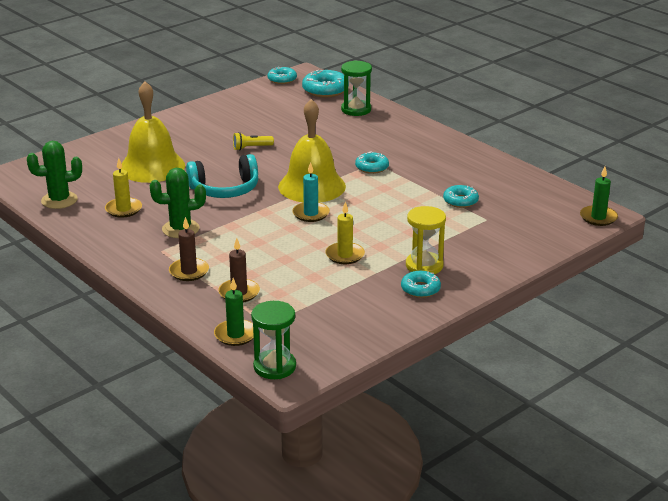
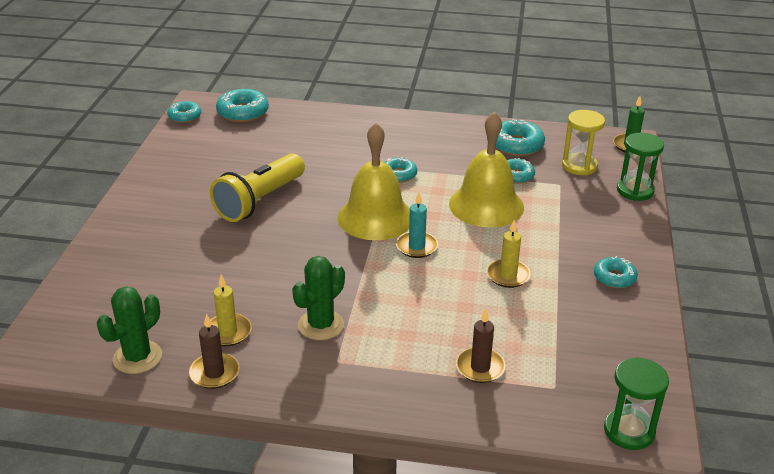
camera: 40 degrees left, 5 degrees up
yellow bell [121,81,185,183] -> yellow bell moved to [449,112,524,227]
brown candle [169,217,209,281] -> brown candle moved to [189,314,239,389]
turquoise headphones [186,154,258,198] -> none
green candle [214,278,254,346] -> none
yellow flashlight [233,132,274,150] -> yellow flashlight [210,153,305,222], size x2.28
green hourglass [341,60,372,116] -> green hourglass moved to [617,133,664,201]
yellow hourglass [406,206,446,274] -> yellow hourglass moved to [562,110,605,175]
none -> turquoise donut [496,119,545,156]

